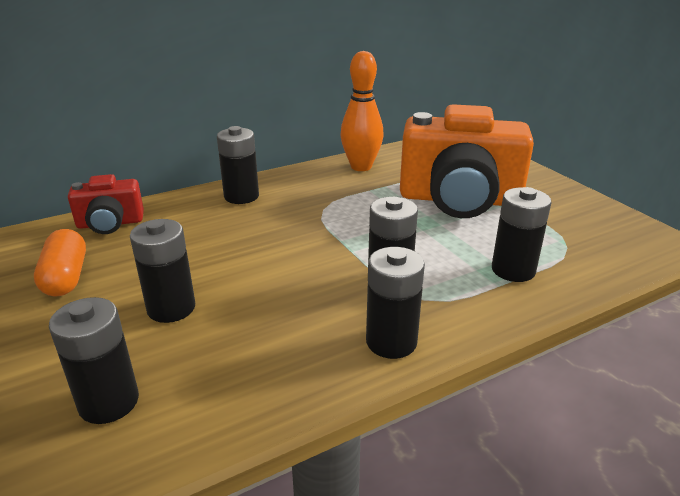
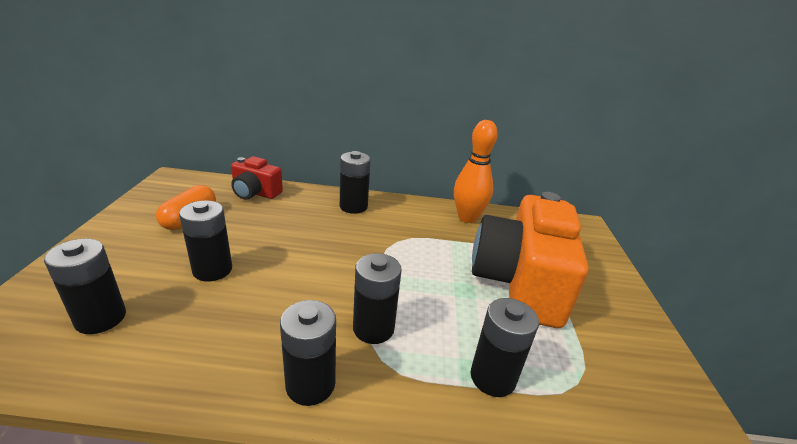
camera: 30 degrees right, 0 degrees up
orange camera [400,104,534,218] -> orange camera turned 60 degrees clockwise [472,192,588,328]

